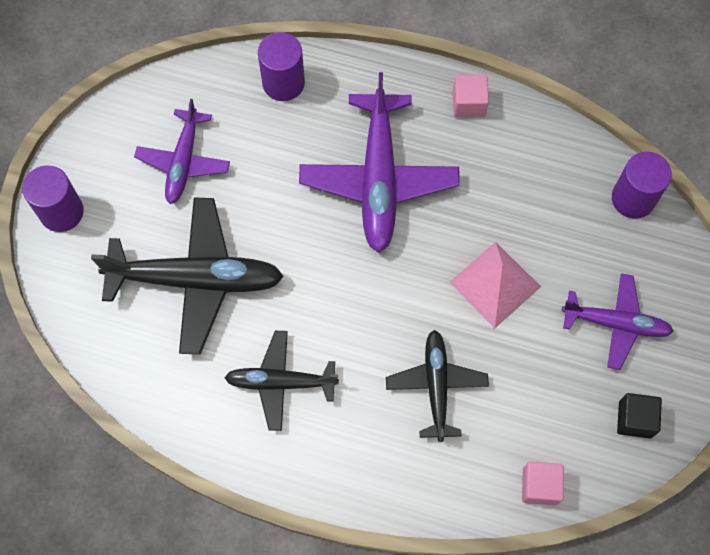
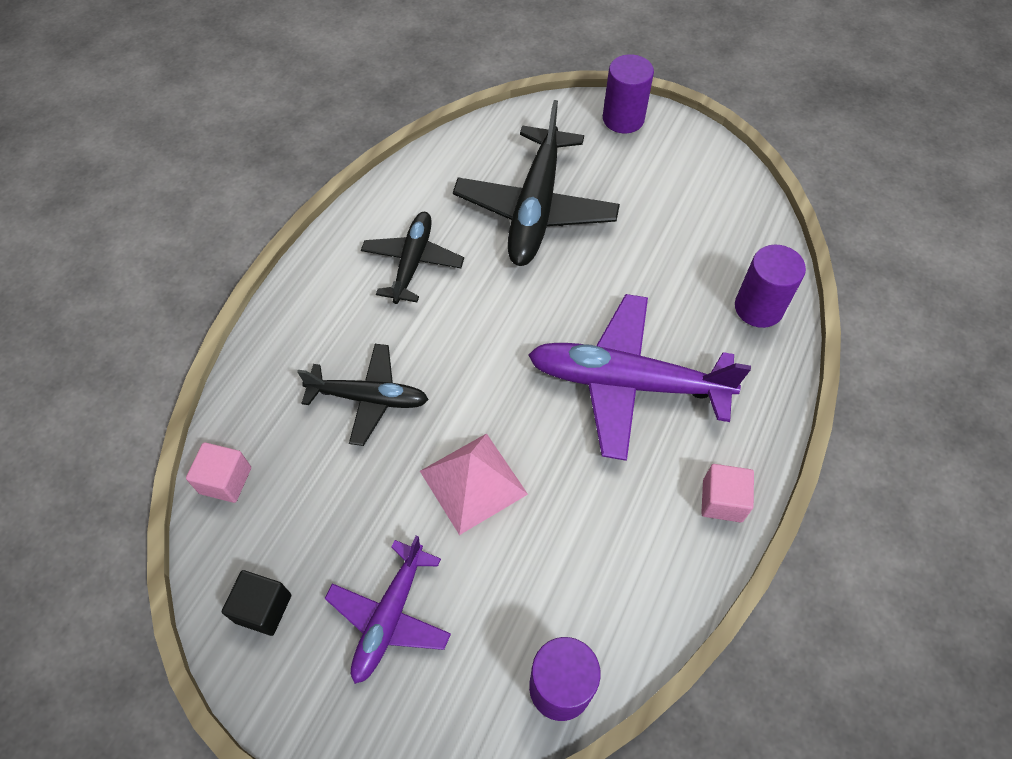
camera: 100 degrees right, 10 degrees down
purple plane [134,99,230,204] -> none

